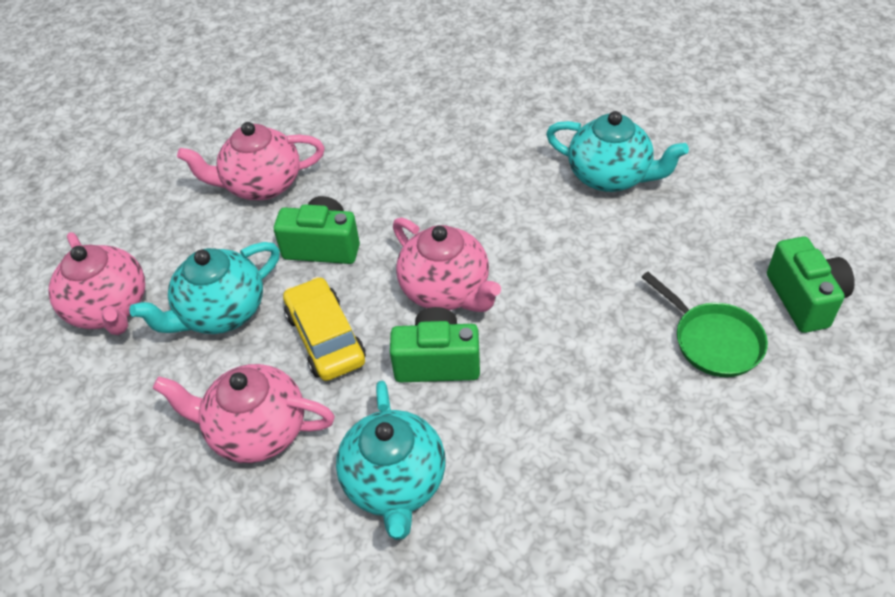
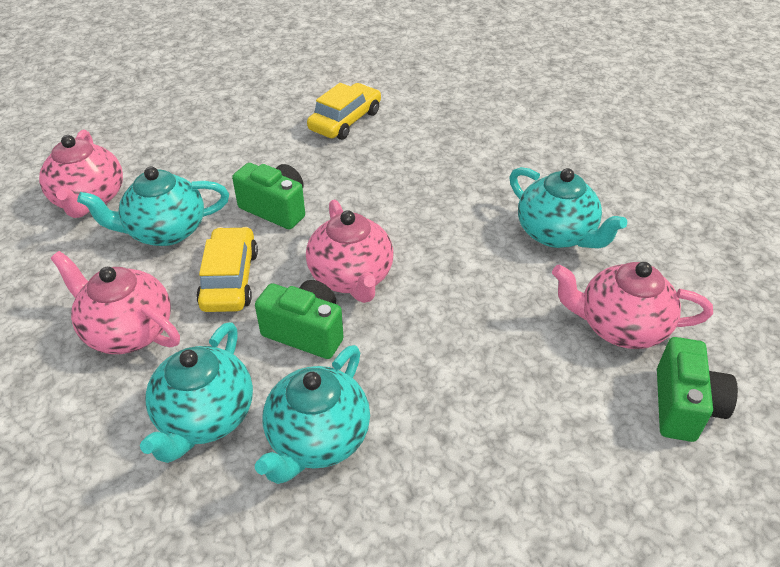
camera: 20 degrees right, 5 degrees down
pink teapot [177,122,325,200] -> pink teapot moved to [552,262,713,349]
green pan [642,272,768,377] -> none
none -> turquoise teapot [255,345,370,484]
none -> yellow car [307,83,381,140]

